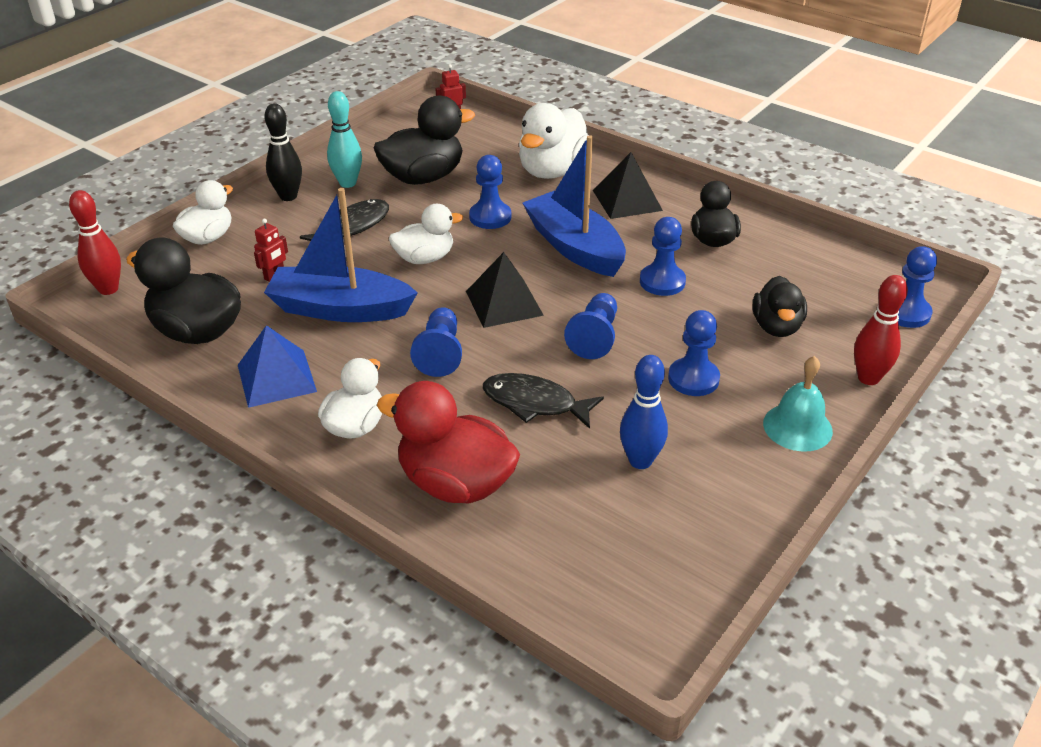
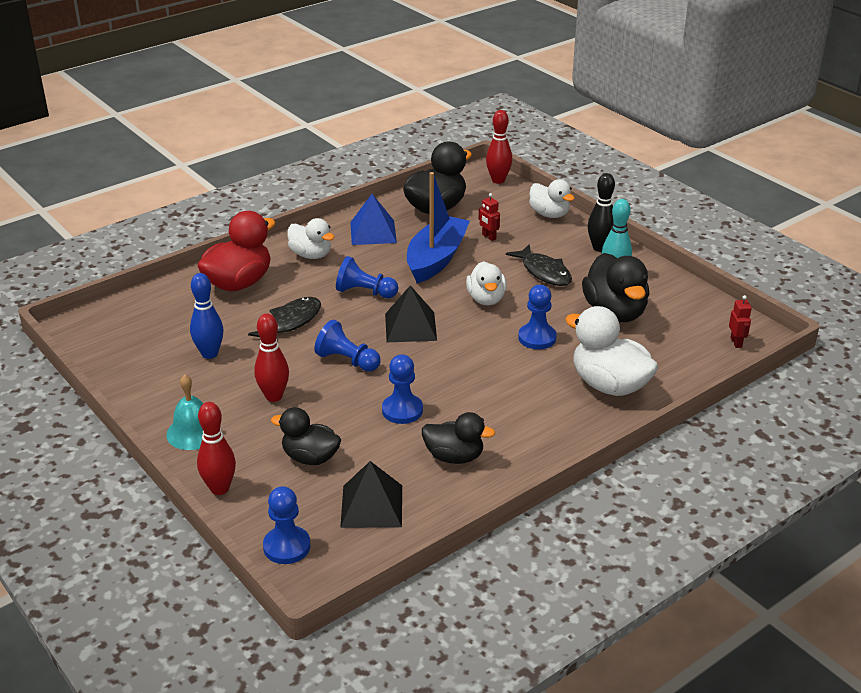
camera: 105 degrees right, 5 degrees down
blue boat [523,135,626,277] -> none
black pyramid [593,152,663,219] -> black pyramid moved to [340,461,402,528]
blue pawn [668,310,720,396] -> red bowling pin [254,313,289,402]

